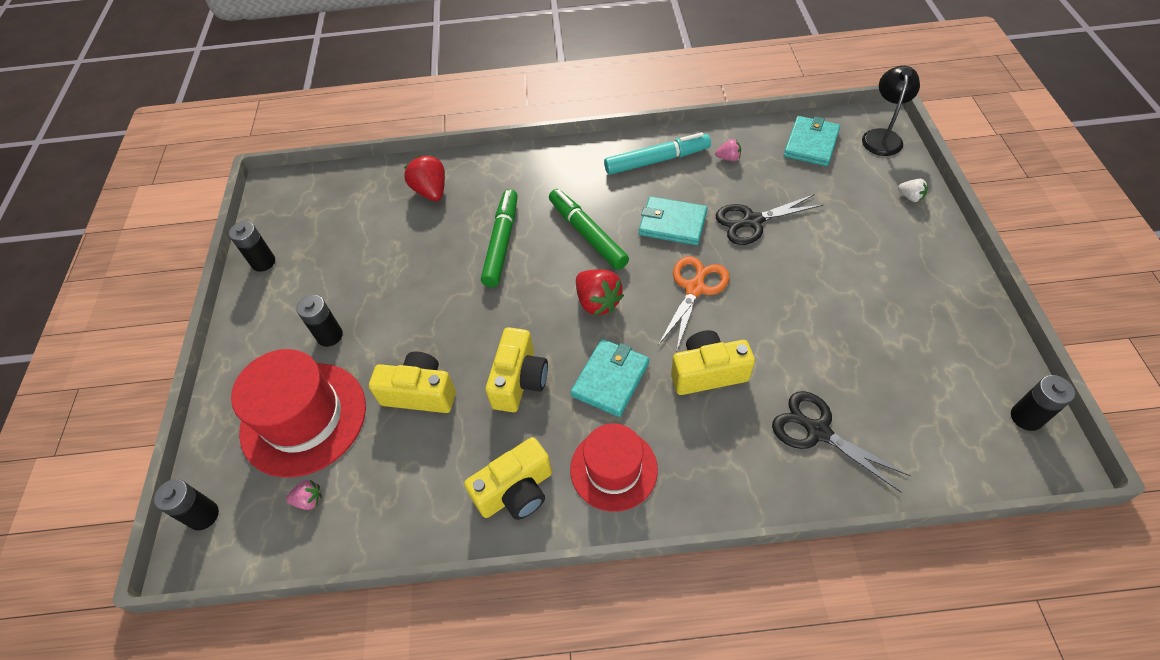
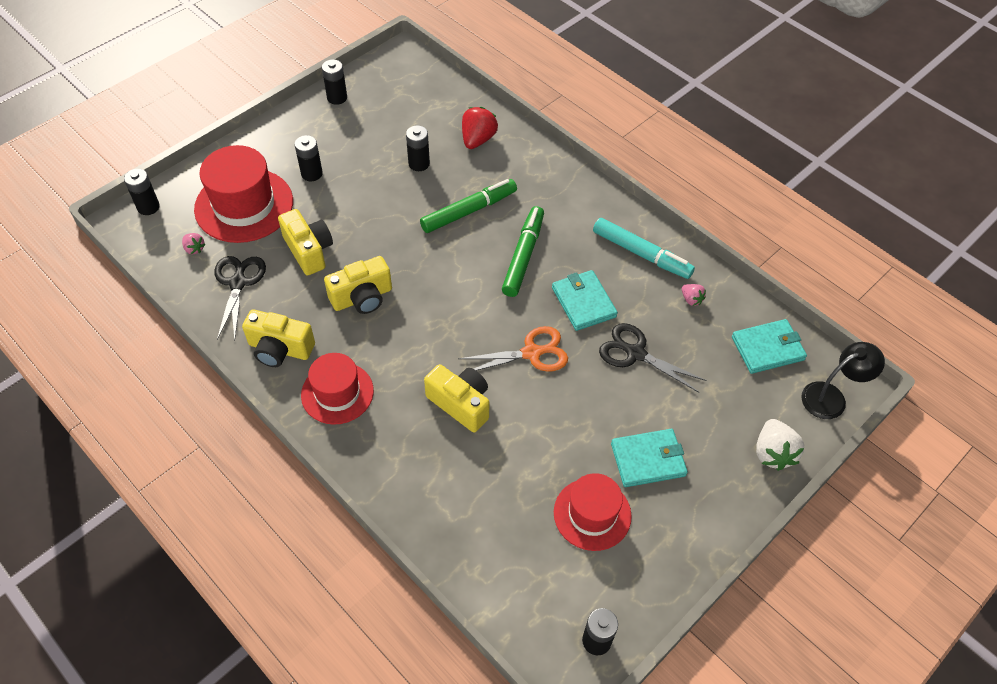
camera: 45 degrees right, 0 degrees up
turquoise wallet [571,339,649,417] -> turquoise wallet moved to [611,429,688,487]
red strawberry [576,269,624,315] -> none
black scissors [772,391,910,492] -> black scissors moved to [215,256,266,341]
white strawberry [898,179,928,202] -> white strawberry [756,419,804,471], size x1.85
none -> black battery [406,125,430,171]
none -> red hat [554,473,632,551]

